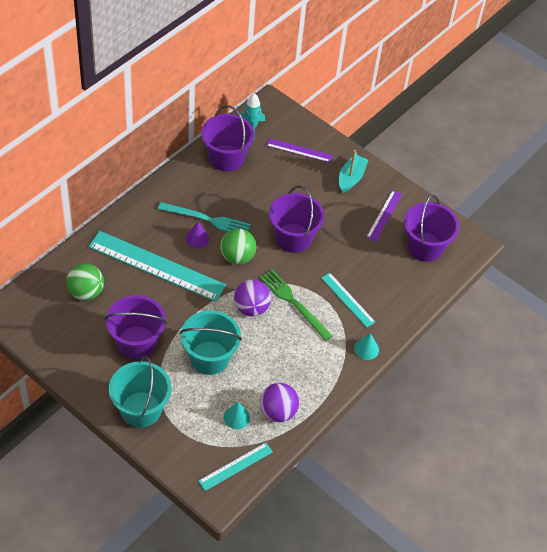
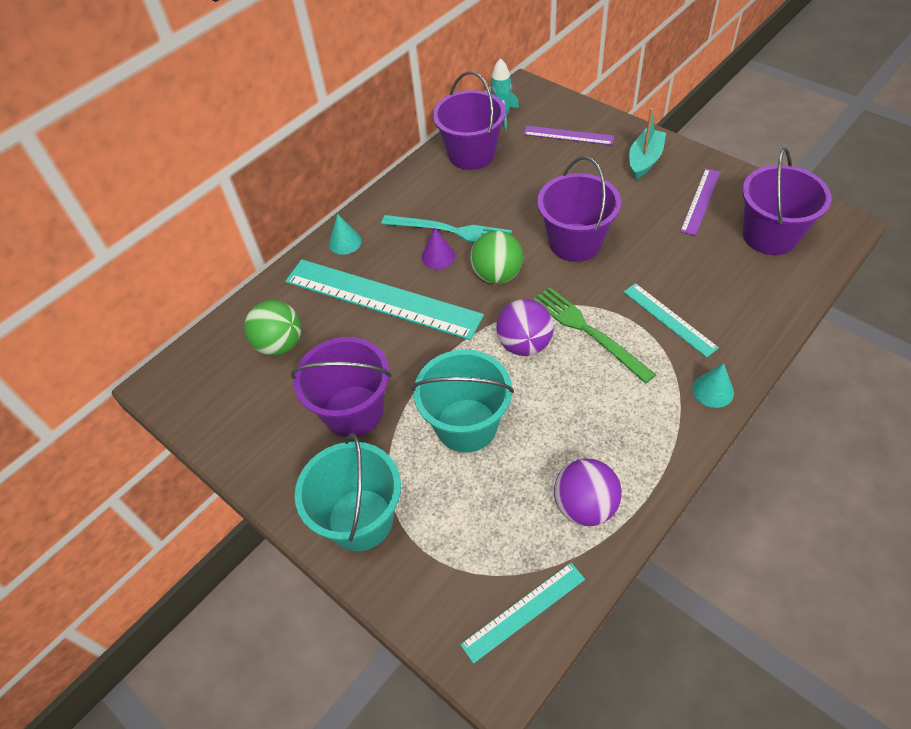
camera: 10 degrees right, 0 degrees up
turquoise cone [224,402,250,429] -> turquoise cone moved to [329,213,362,255]

